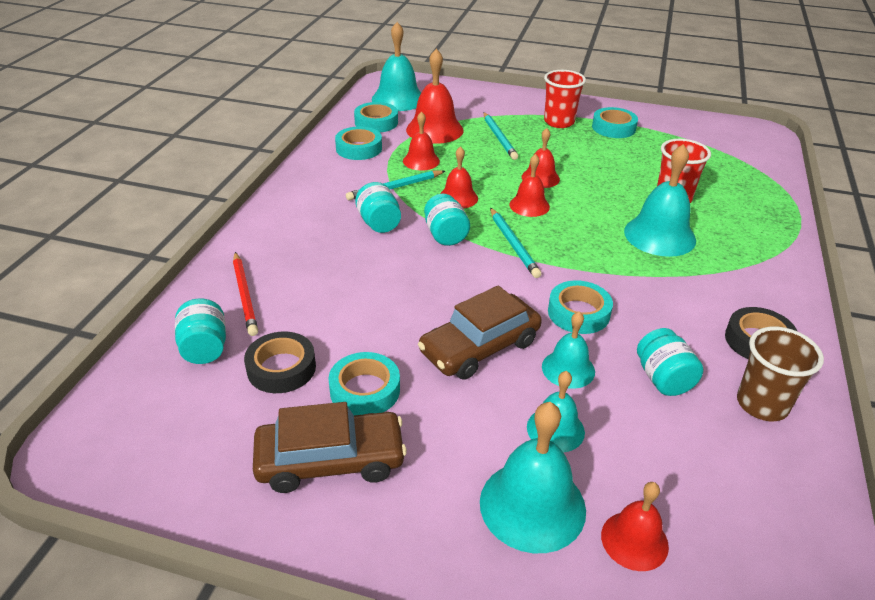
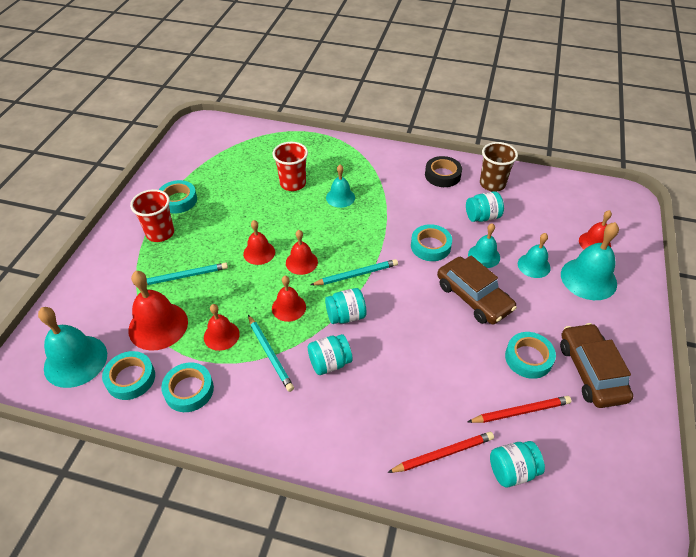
camera: 90 degrees left, 10 degrees up
black tape [244,332,316,393] -> red pencil [467,396,572,423]
turquoise bell [624,144,696,257] -> turquoise bell [326,165,355,208], size x0.60

